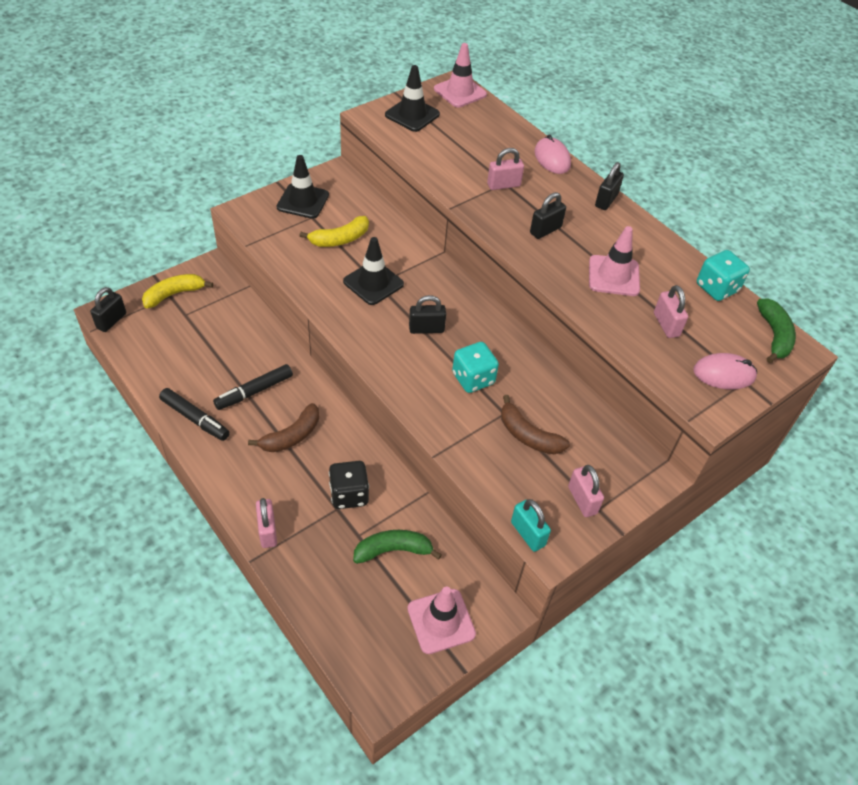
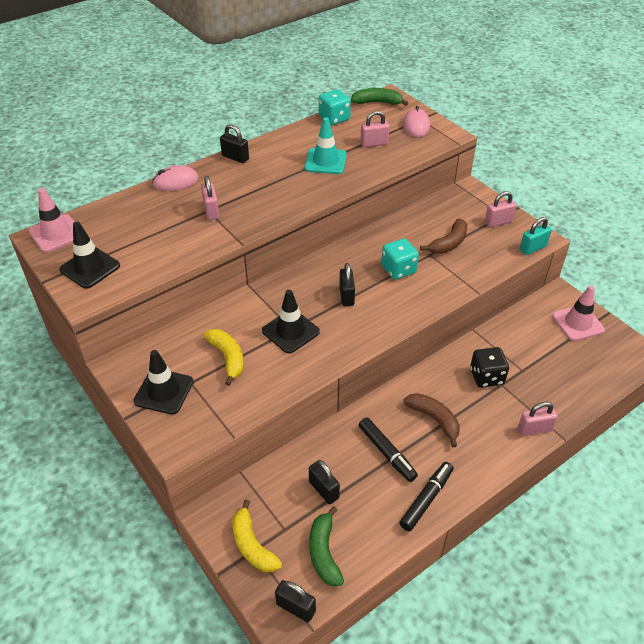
camera: 85 degrees left, 5 degrees down
green banana [353,530,442,564] -> green banana moved to [309,506,344,586]
black padlock [530,192,566,239] -> black padlock moved to [309,460,340,504]
pink traffic cone [589,226,640,296] -> turquoise traffic cone [305,117,347,174]

